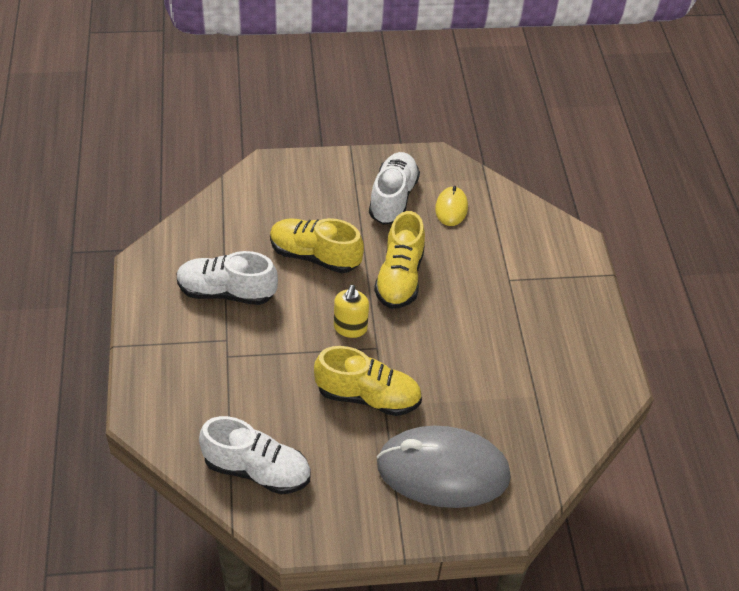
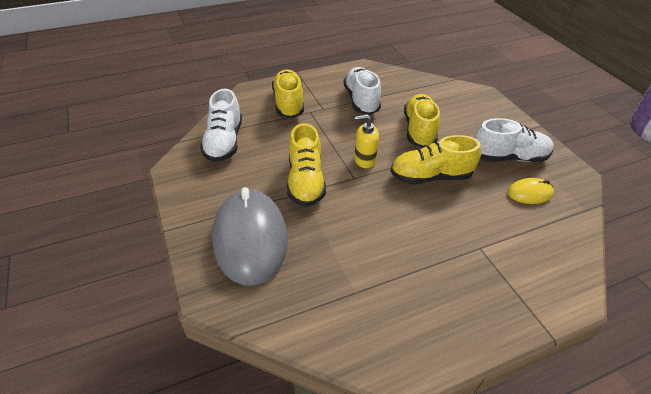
camera: 75 degrees right, 5 degrees down
none -> yellow shoe [272,69,304,118]

